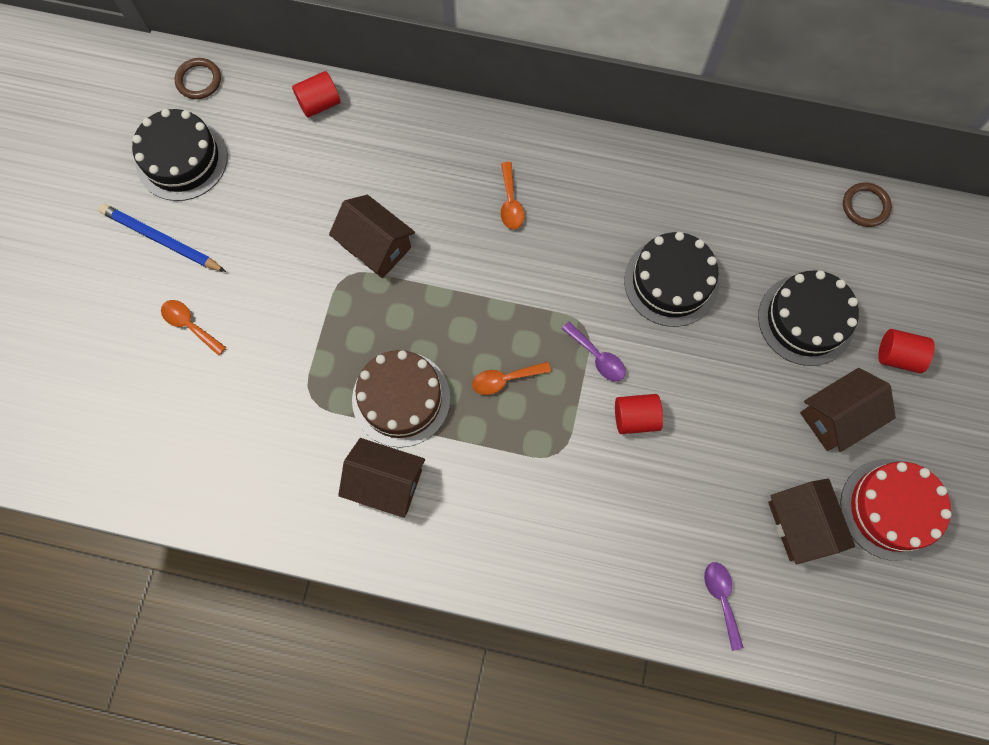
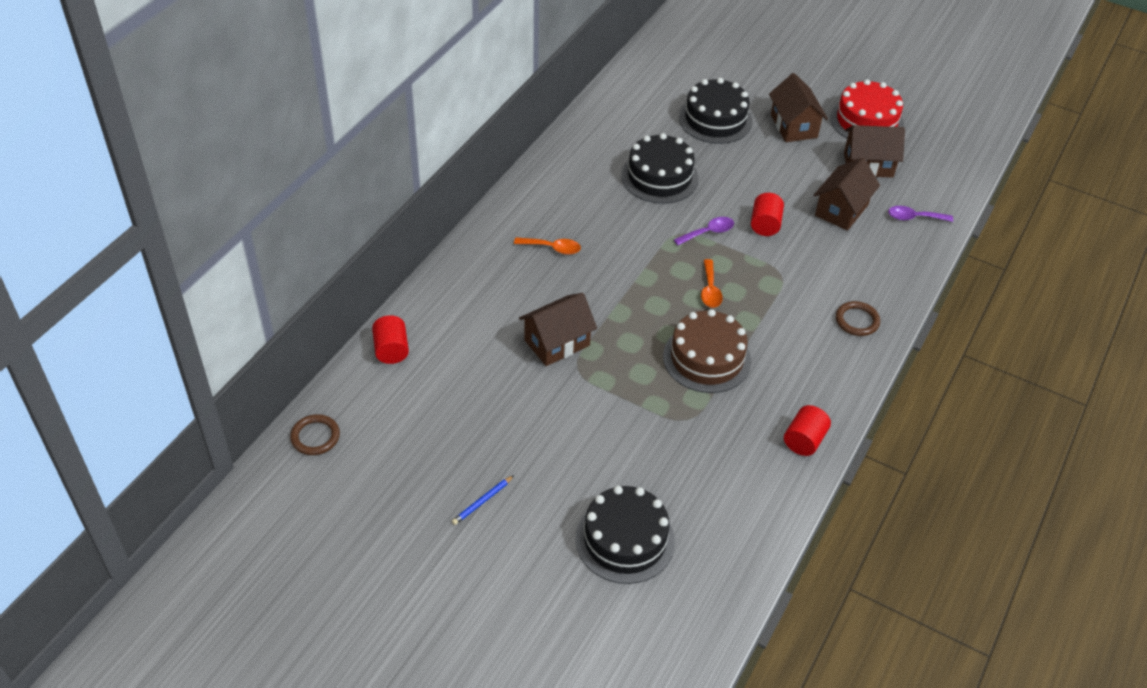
camera: 75 degrees left, 25 degrees down
blue pencil [99,204,226,272] -> blue pencil [452,475,514,525], size x0.53
black cake [132,109,227,201] -> black cake moved to [576,486,675,584]
orange spoon [161,300,226,356] -> none
brown house [338,438,425,518] -> brown house moved to [814,158,880,231]
brown ring [843,182,892,227] -> brown ring moved to [836,301,880,336]
red cylinder [878,329,935,373] -> red cylinder moved to [784,405,831,456]

